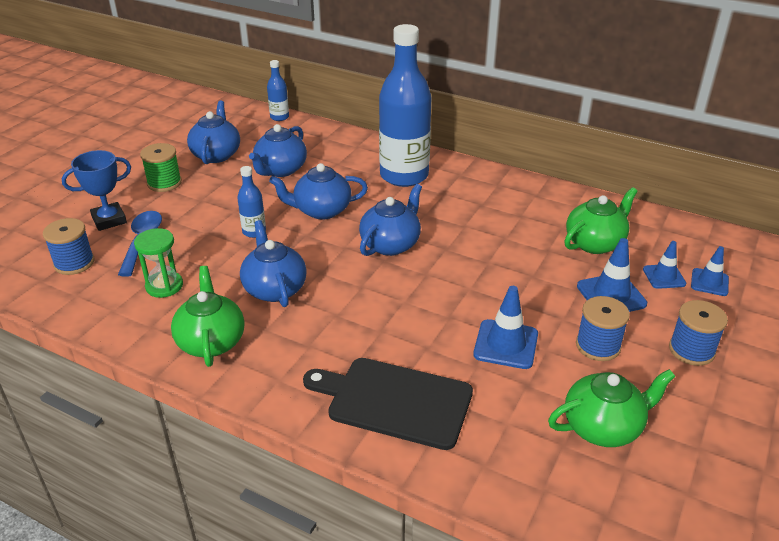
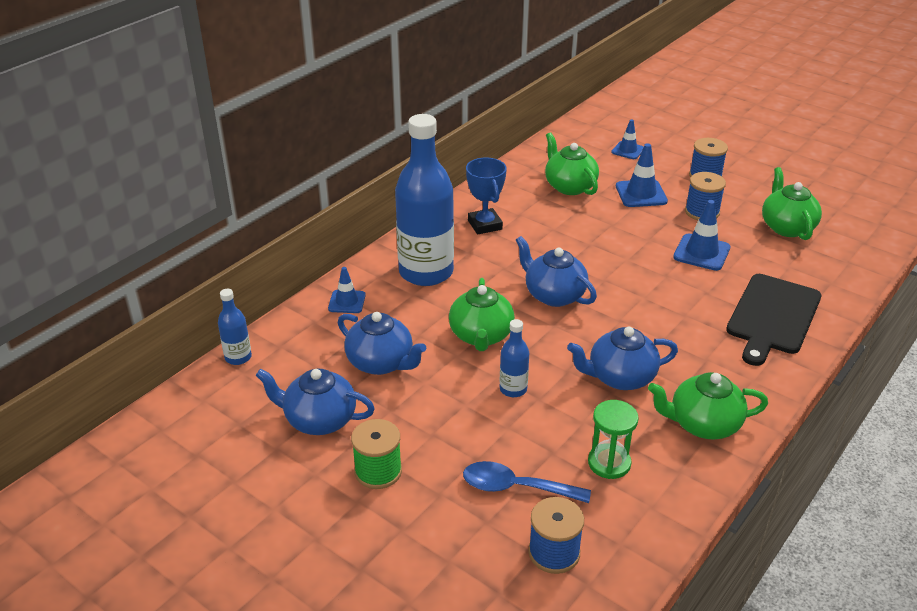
camera: 80 degrees left, 0 degrees up
blue trophy [62,150,131,231] -> blue trophy moved to [466,158,507,235]
blue teapot [269,163,368,219] -> green teapot [449,278,515,351]
blue traffic cone [643,241,686,289] -> blue traffic cone moved to [328,267,366,313]

